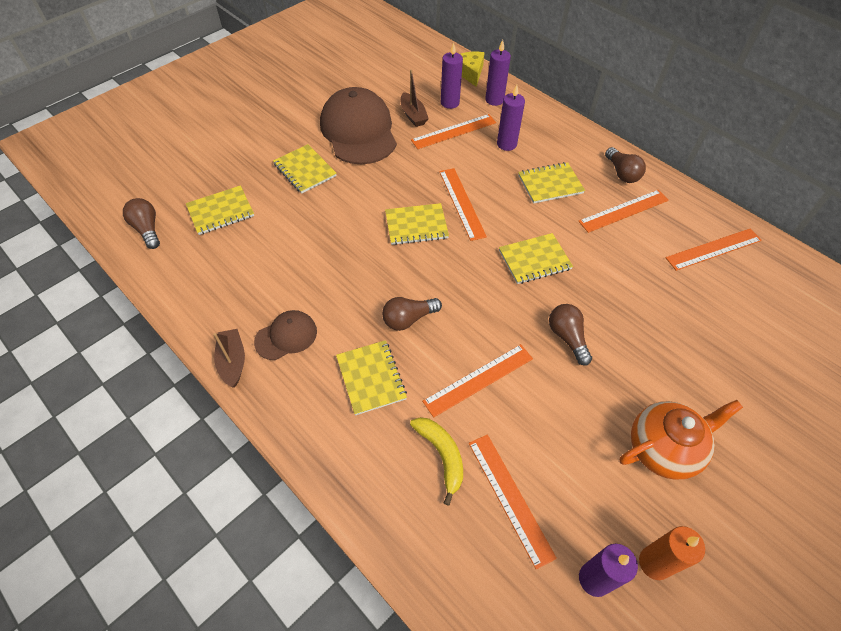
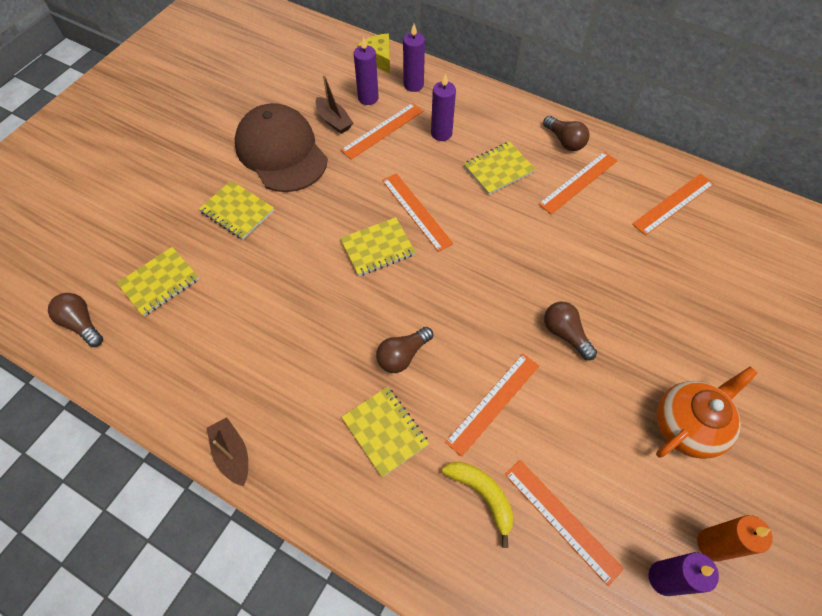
camera: 15 degrees left, 5 degrees up
brown cap [254,310,317,360] -> none
yellow notebook [499,233,573,284] -> none

